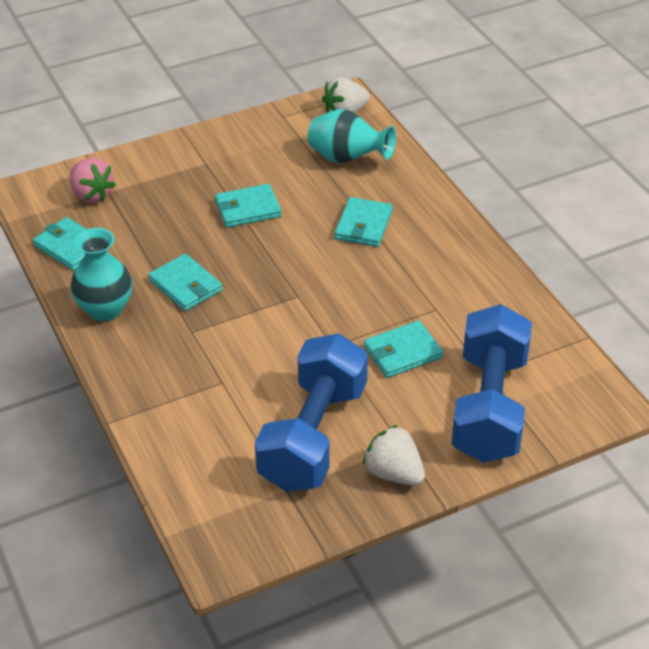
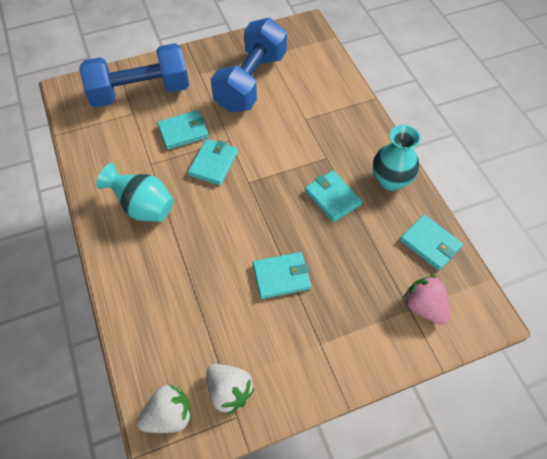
camera: 175 degrees left, 15 degrees up
turquoise vase [308,109,396,163] -> turquoise vase moved to [96,163,174,222]
turquoise wallet [334,197,393,247] -> turquoise wallet moved to [188,139,238,185]
white strawberry [363,425,425,486] -> white strawberry moved to [206,364,255,415]
blue dumbbell [451,304,532,463] -> blue dumbbell turned 60 degrees clockwise [79,43,189,107]

